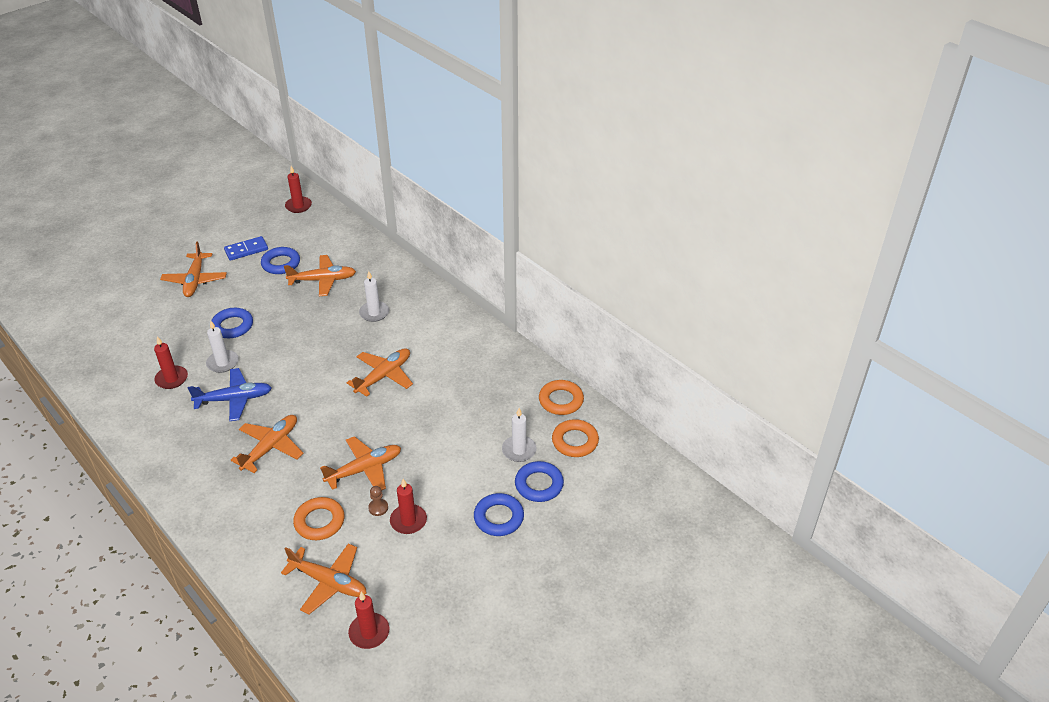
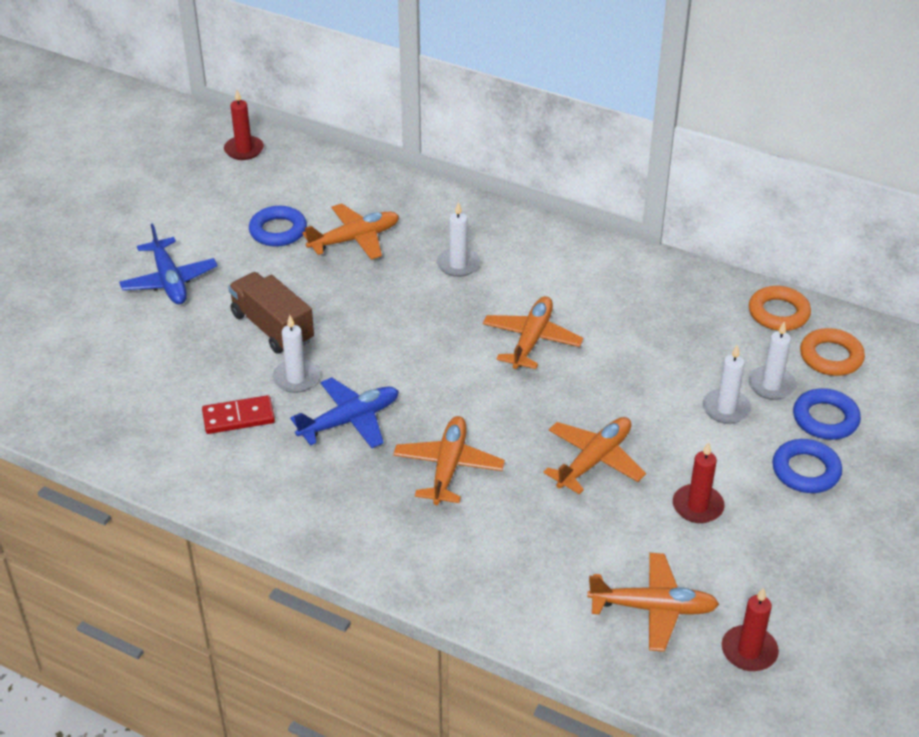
camera: 20 degrees left, 0 degrees up
red candle [154,336,188,389] -> red domino [202,395,275,434]
orange plane [160,241,227,297] -> blue plane [119,223,218,304]
blue ring [211,308,253,338] -> brown truck [228,272,314,354]
blue domino [224,236,268,261] -> none
orange ring [293,497,345,540] -> none
brown pawn [368,486,388,516] -> none
none -> white candle [703,345,751,424]

